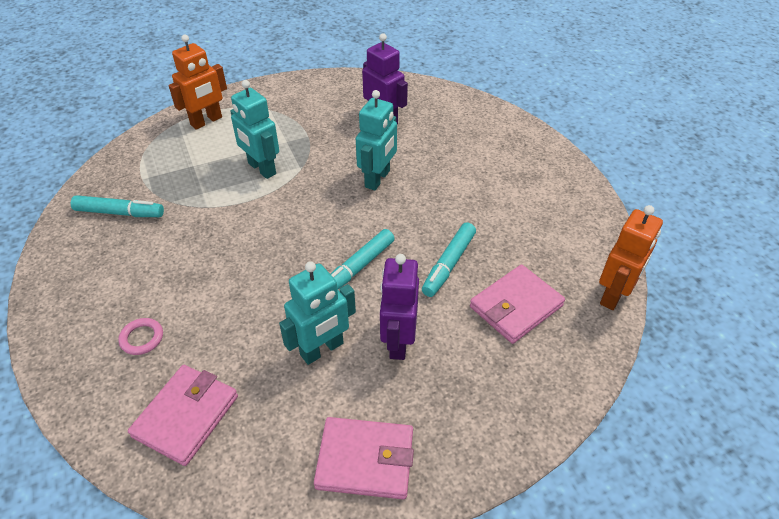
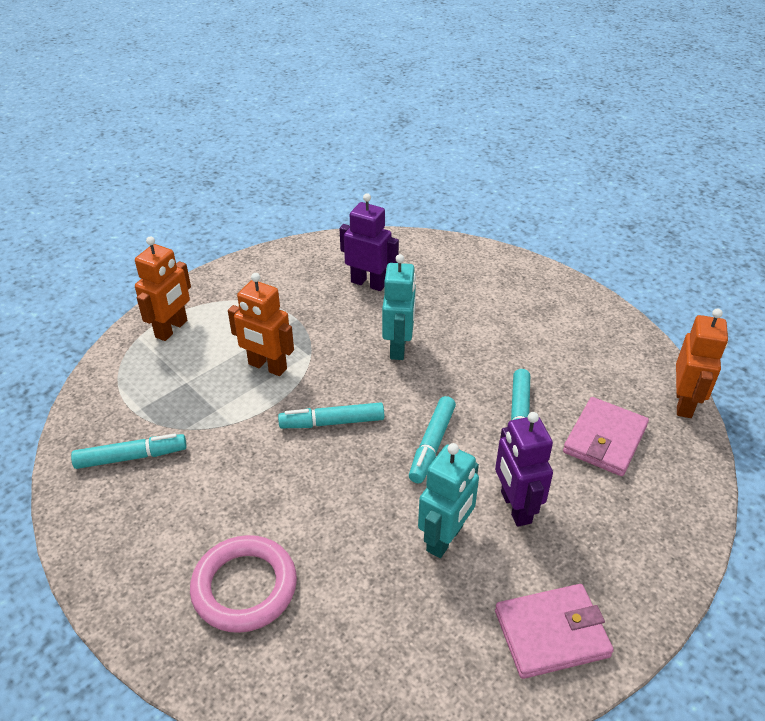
camera: 20 degrees left, 5 degrees down
pink ring [118,318,163,355] -> pink ring [190,535,297,633], size x2.10
pink wallet [128,365,238,466] -> none
turquoise robot [230,80,279,179] -> orange robot [228,273,294,376]
none -> turquoise marker [278,402,384,428]

